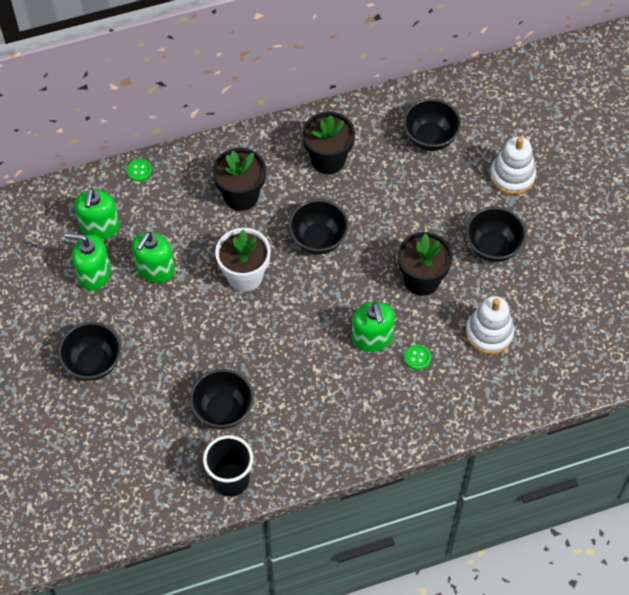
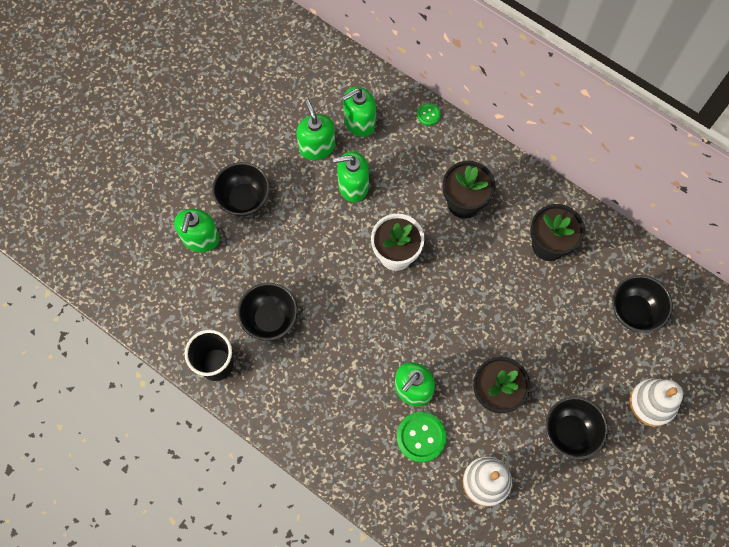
camera: 55 degrees right, 10 degrees up
black bowl [289,199,349,254] -> none
green button [404,344,431,370] -> green button [397,412,447,462], size x1.88
none -> green soap dispenser [174,209,220,252]

